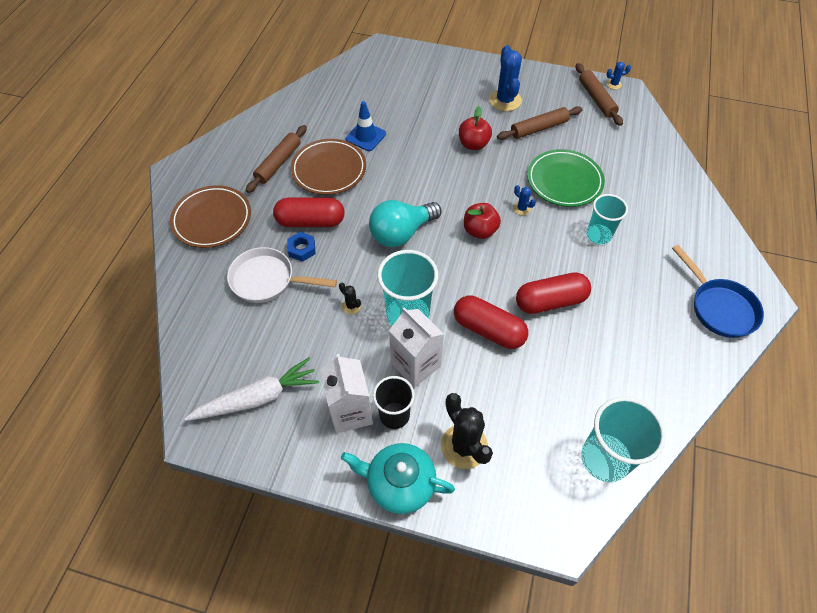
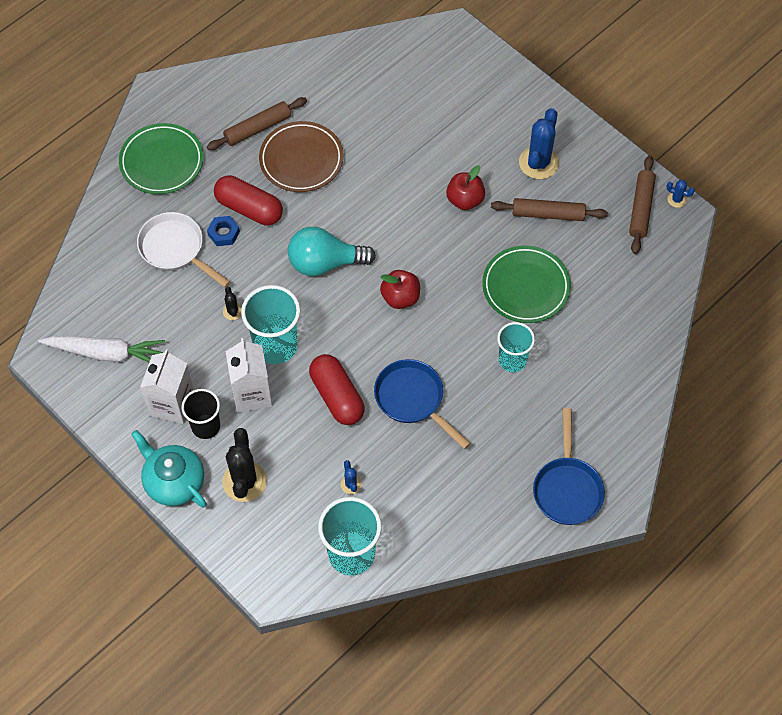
camera: 30 degrees right, 5 degrees up
brown plate [170,185,251,248] -> green plate [119,123,204,194]
blue traffic cone [346,101,386,151] -> none
blue cactus [513,185,536,215] -> blue cactus moved to [341,460,362,494]
red capsule [516,272,591,314] -> blue pan [374,359,471,449]

